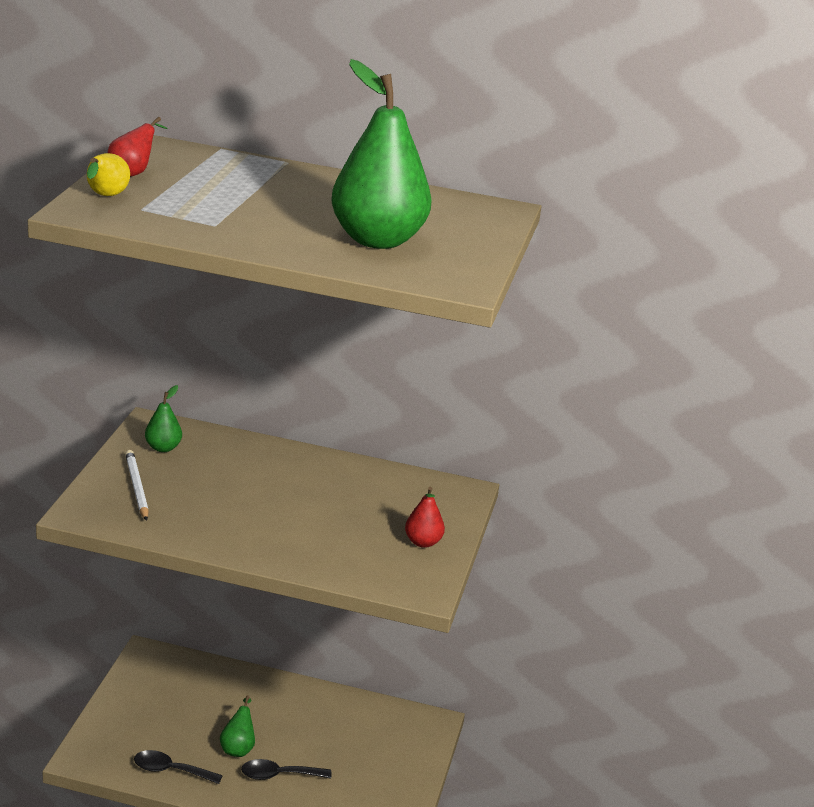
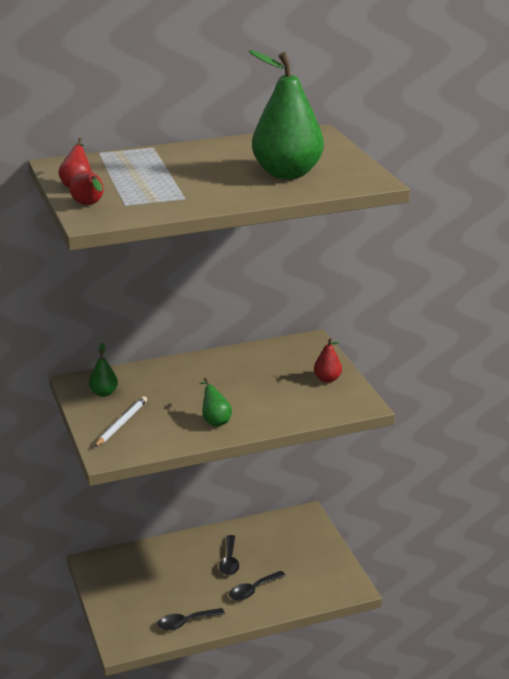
camera: 30 degrees left, 0 degrees up
yellow pear [87,153,130,196] -> red pear [69,171,104,205]
white pencil [125,450,149,521] -> white pencil turned 75 degrees clockwise [94,396,147,447]
green pear [220,695,255,757] -> green pear moved to [200,377,232,426]
none -> black spoon [219,535,239,575]

